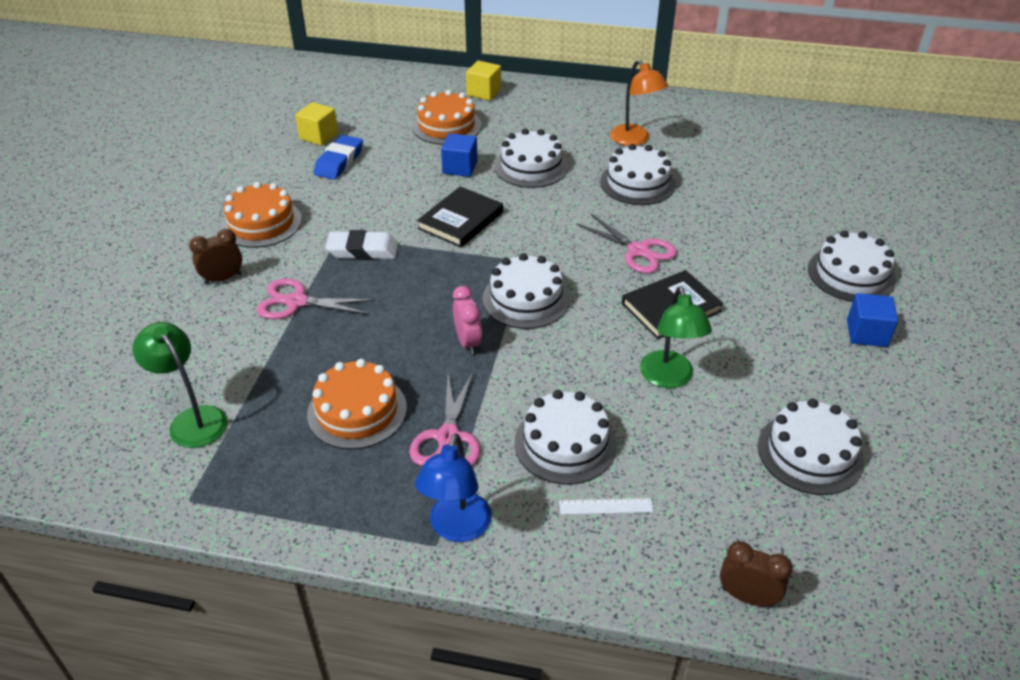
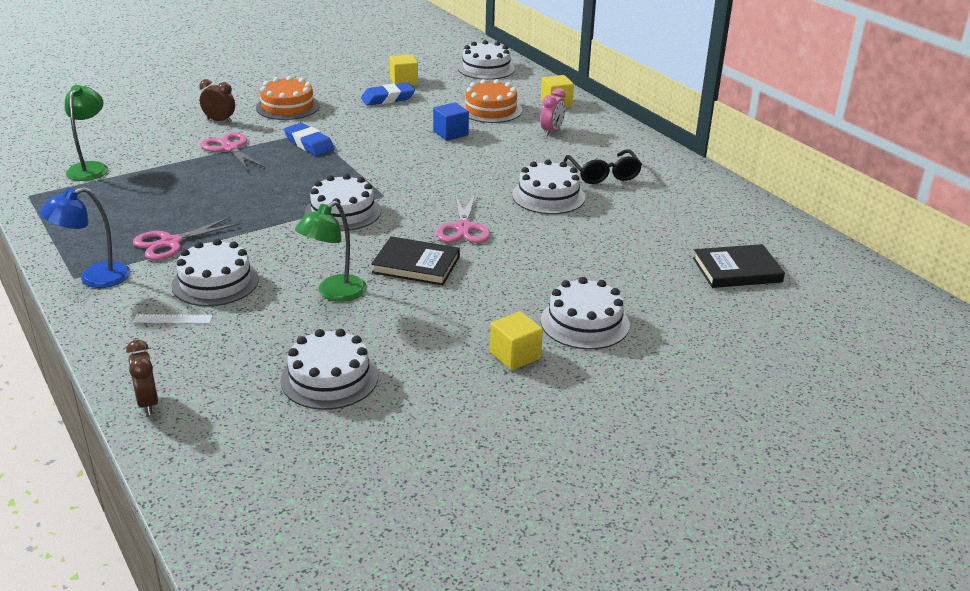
camera: 45 degrees right, 10 degrees down
orange cake [307,359,407,449] -> none
white eraser [325,230,398,260] -> blue eraser [284,123,335,156]
black book [417,186,503,248] -> black book moved to [693,244,785,288]
pink clock [453,286,482,355] -> pink clock moved to [540,88,566,137]
white cake [495,129,568,188] -> white cake moved to [458,40,515,80]
white ruler [559,498,653,515] -> white ruler turned 45 degrees counterclockwise [133,314,213,324]
orange lamp [610,60,668,146] -> black glasses [564,149,642,184]
blue cube [847,293,898,347] -> yellow cube [490,311,543,370]

